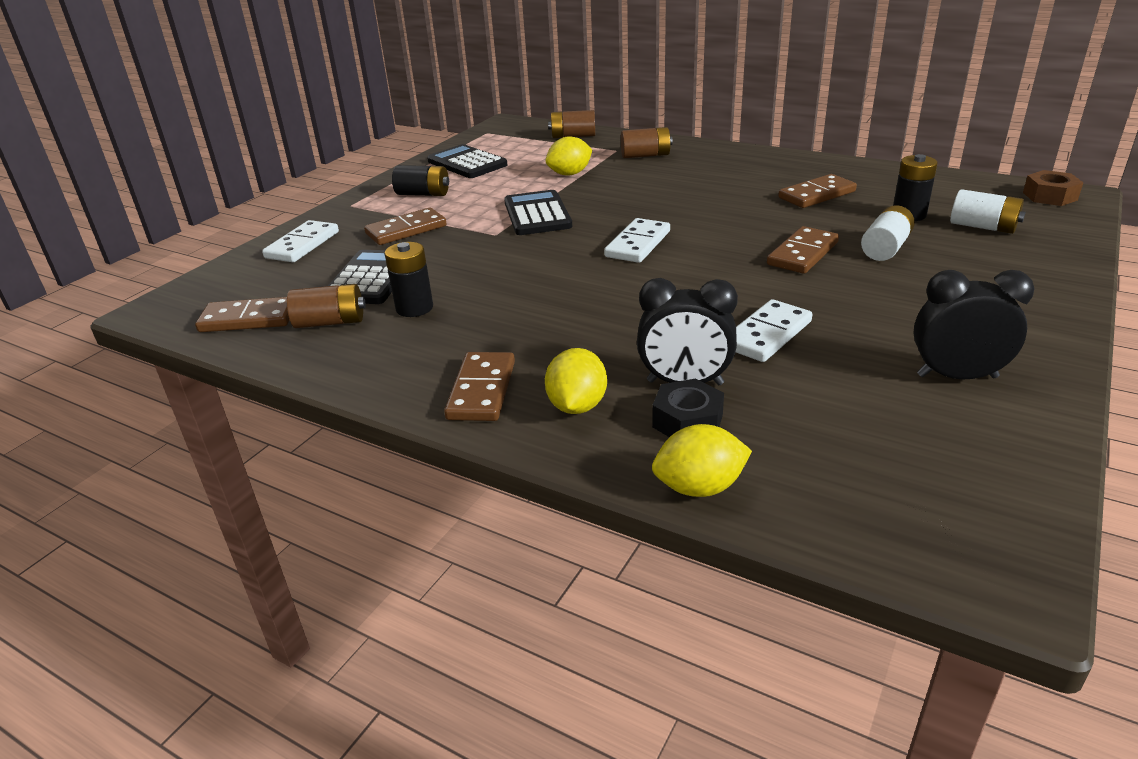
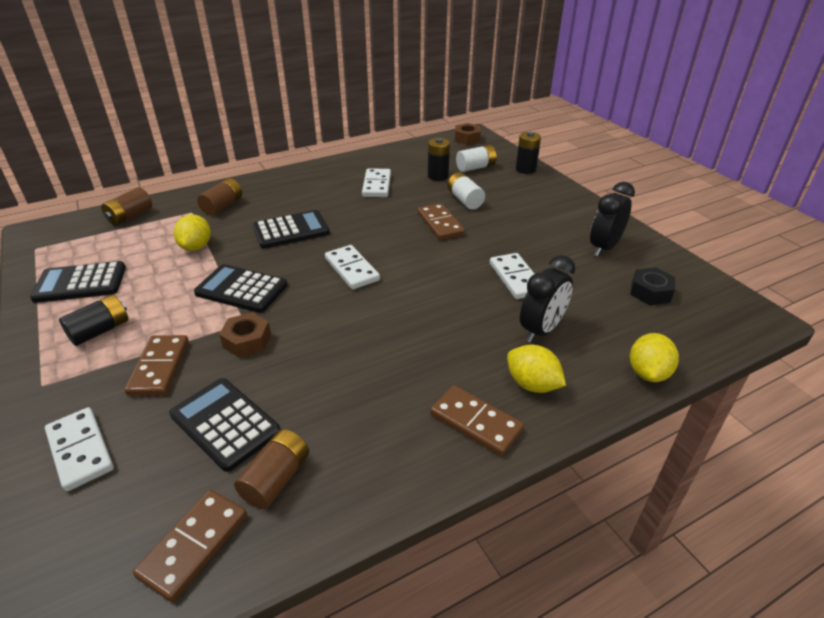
camera: 60 degrees left, 5 degrees up
black battery [384,242,433,317] -> black battery moved to [516,132,541,174]
black nut [652,379,724,437] -> black nut moved to [630,267,675,305]
brown domino [778,174,857,208] -> white domino [362,168,391,197]
none -> brown nut [219,312,271,358]
none -> black calculator [253,210,330,249]

